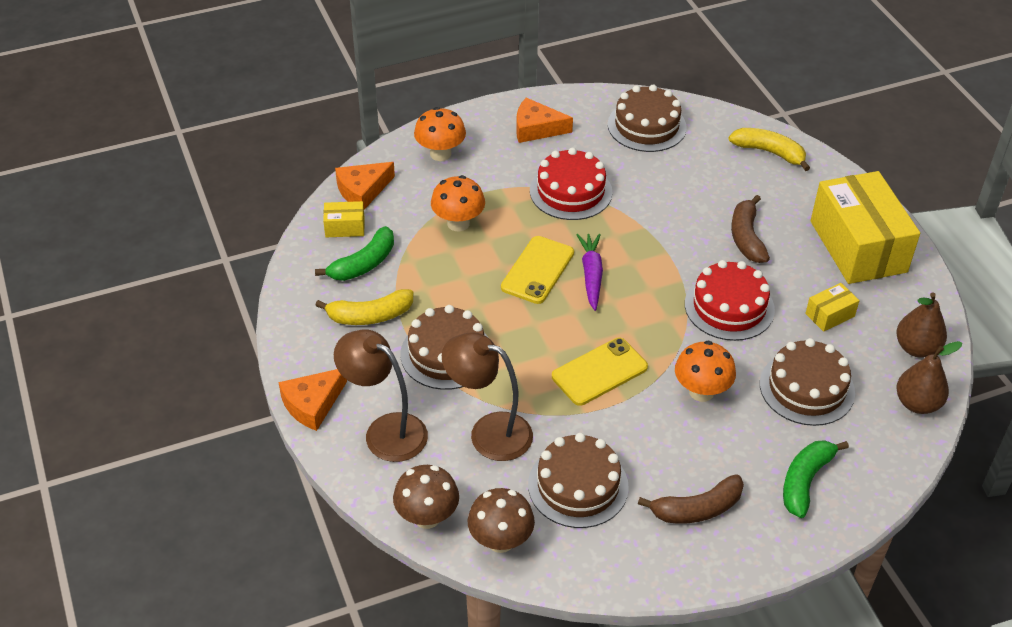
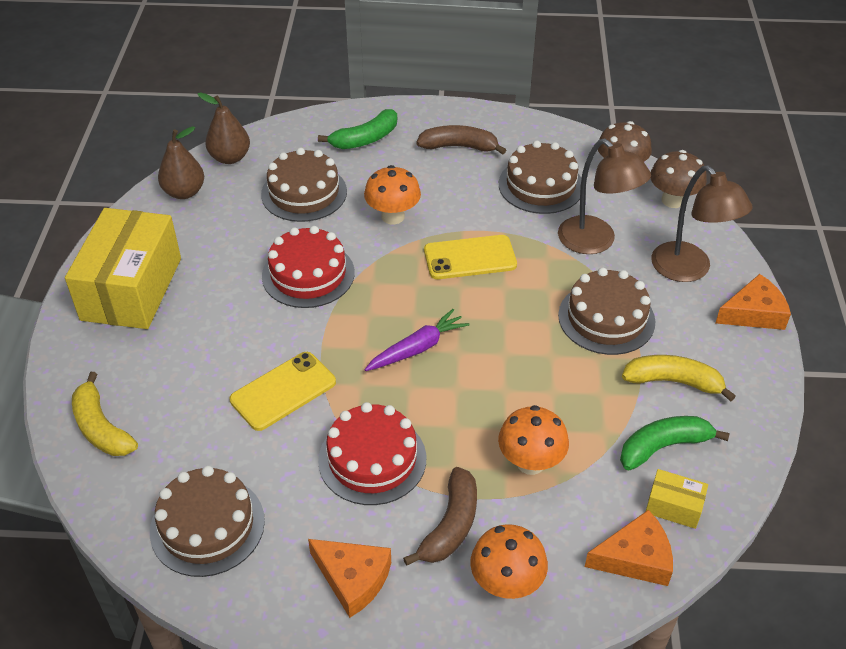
camera: 155 degrees left, 0 degrees up
yellow phone [501,236,574,304] -> yellow phone moved to [229,352,336,431]
purple carrot [577,234,603,311] -> purple carrot turned 150 degrees counterclockwise [365,309,469,371]
brown banana [731,195,770,263] -> brown banana moved to [403,467,477,566]
yellow box [805,283,860,332] -> none

